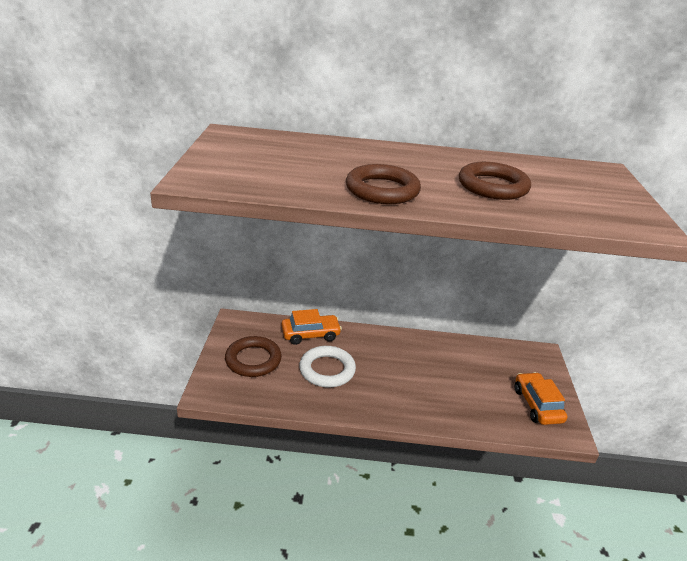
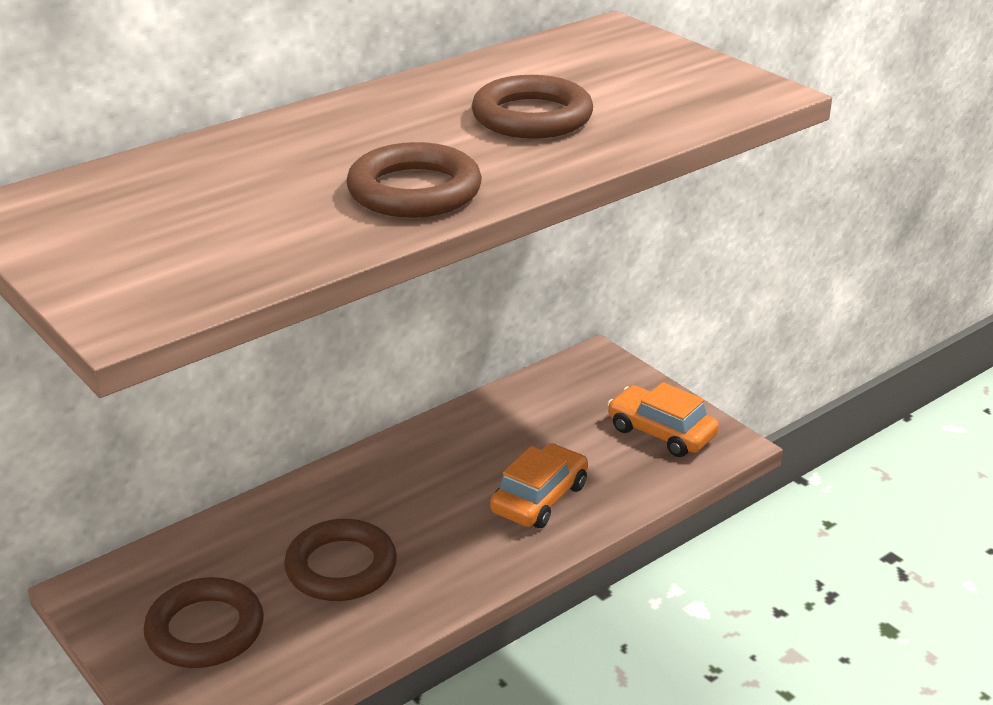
camera: 40 degrees left, 0 degrees up
orange car [282,309,342,345] -> orange car moved to [490,443,588,528]
white ring [299,346,356,388] -> brown ring [284,519,397,601]

